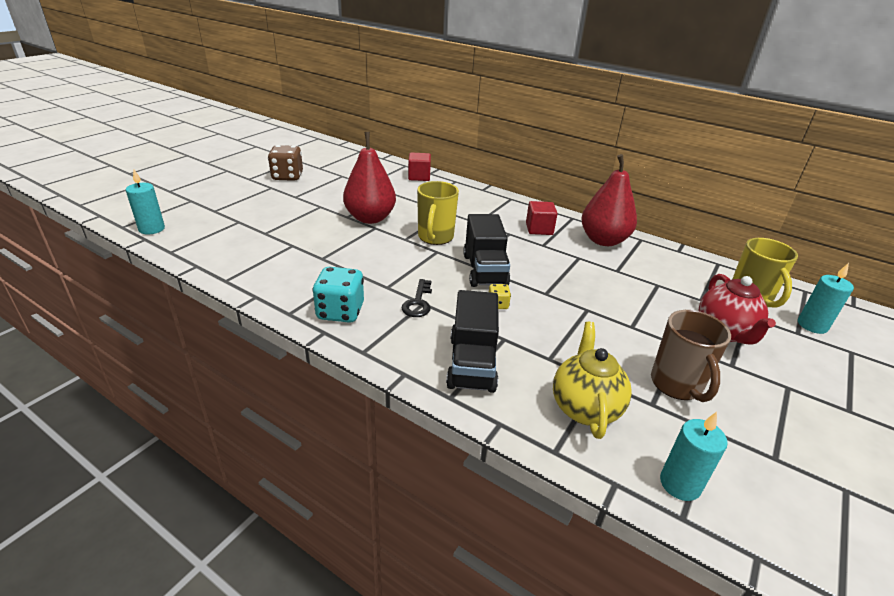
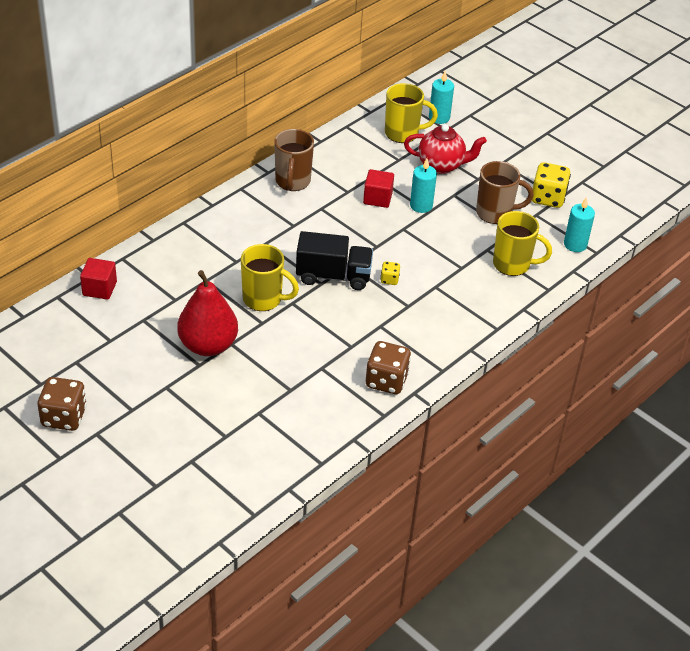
camera: 80 degrees left, 10 degrees up
turquoise candle [126,170,165,234] -> turquoise candle moved to [410,158,437,213]
turquoise dice [313,267,364,323] -> brown dice [366,341,411,394]
black key [402,279,432,317] -> none
black truck [446,290,499,393] -> none
red cube [526,201,558,235] -> red cube moved to [363,169,394,208]
yellow teapot [553,322,632,439] -> yellow mug [493,211,552,276]
red pear [581,154,637,246] -> brown mug [274,129,314,191]
none -> yellow dice [532,162,571,208]

